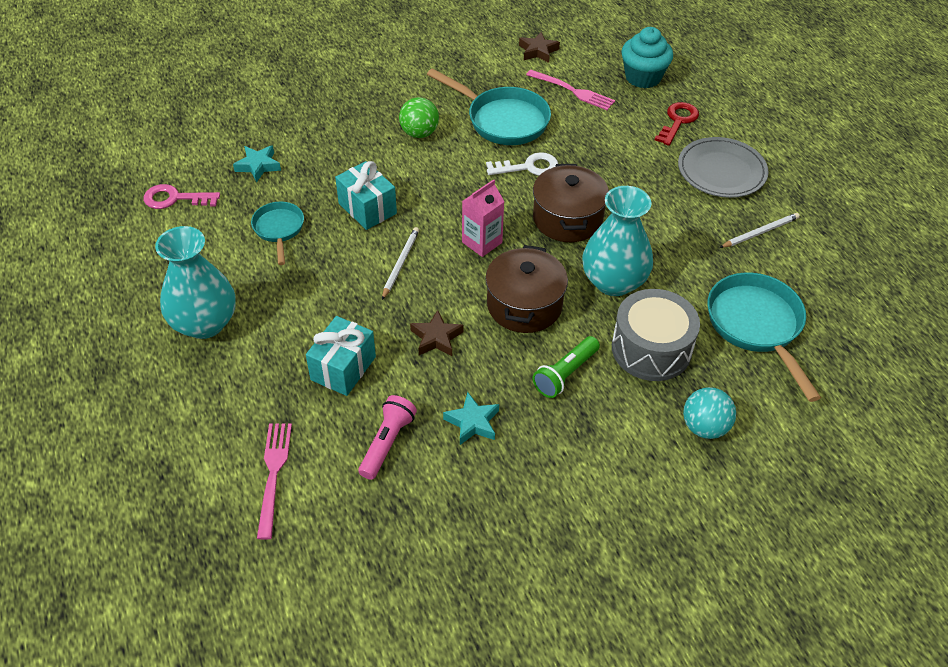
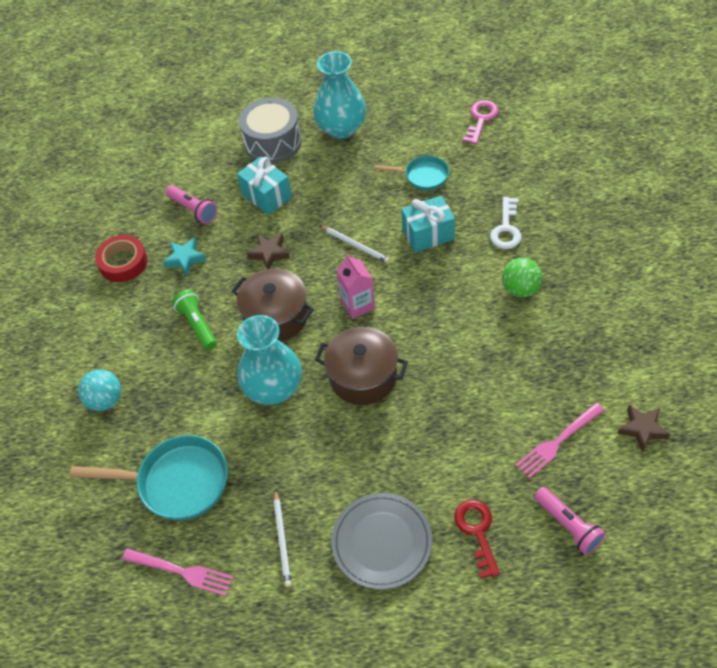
camera: 115 degrees right, 5 degrees up
turquoise star [233,145,281,183] -> none
pink fork [257,423,292,540] -> pink fork moved to [122,548,233,596]
turquoise pan [427,68,551,145] -> none
white key [486,152,558,176] -> white key moved to [490,197,521,249]
grey drum [612,289,700,381] -> grey drum moved to [239,98,301,163]
turquoise cupcake [621,27,673,89] -> pink flashlight [534,487,606,555]
red key [655,102,699,146] -> red key turned 150 degrees counterclockwise [454,500,500,579]
none -> red tape [95,235,148,282]

